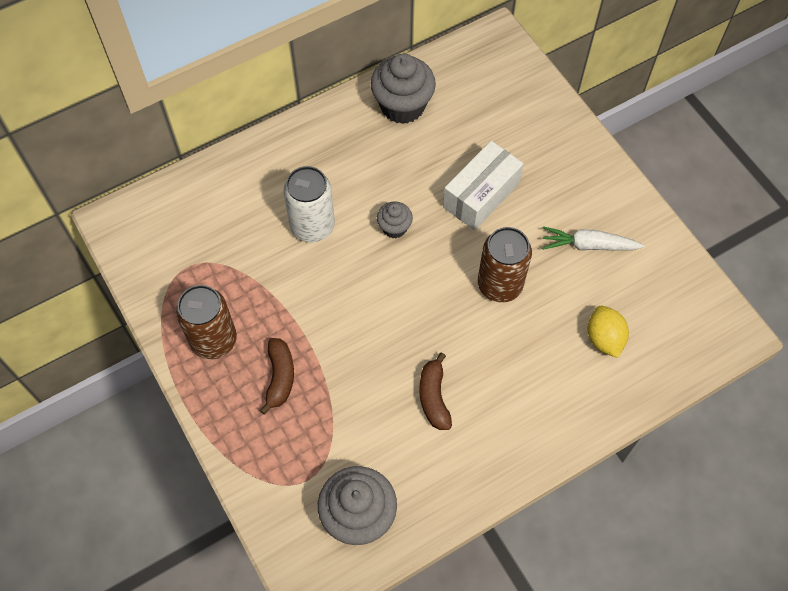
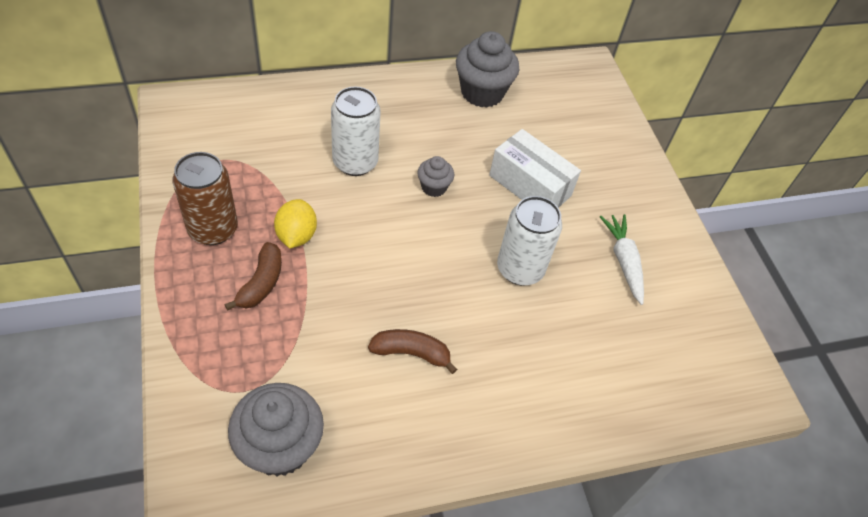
camera: 10 degrees right, 10 degrees down
brown banana [419,353,452,430] -> brown banana turned 90 degrees clockwise [368,329,457,374]
white box [443,141,524,230] -> white box turned 75 degrees clockwise [489,129,581,208]
brown can [478,227,532,303] -> white can [497,196,562,286]
white carrot [542,226,644,250] -> white carrot turned 60 degrees clockwise [600,214,644,305]
yellow lemon [588,306,629,358] -> yellow lemon moved to [274,199,317,248]

